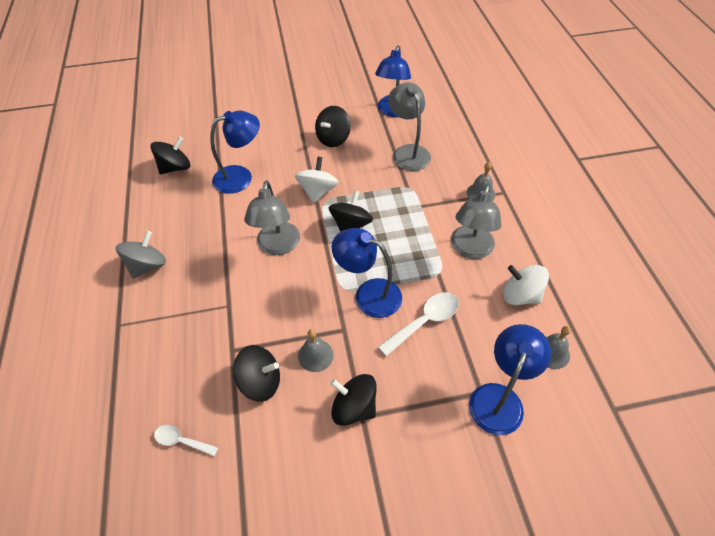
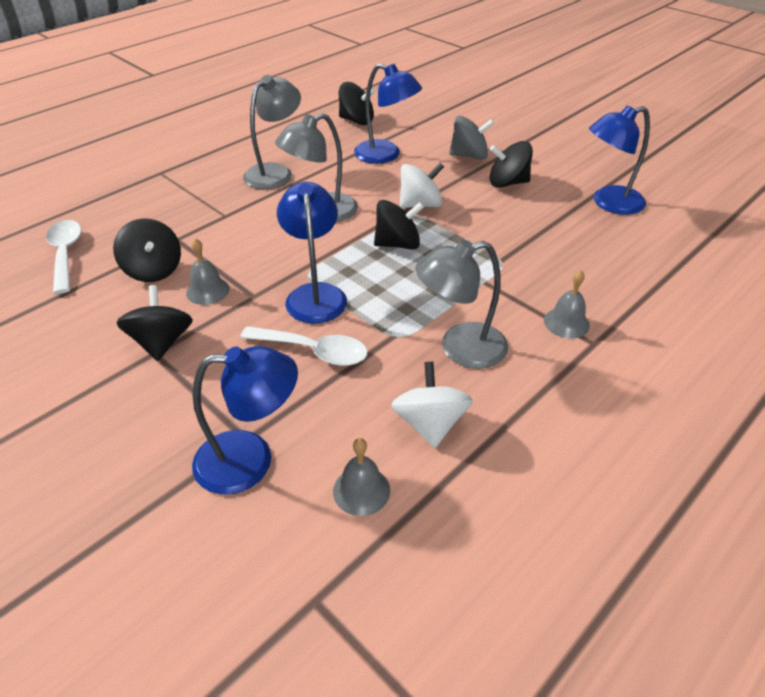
camera: 55 degrees right, 10 degrees down
grey spinning top [116,231,166,279] -> grey spinning top moved to [449,116,494,160]
white spoon [154,425,218,456] -> white spoon [46,220,82,294], size x1.65
grey lamp [388,82,431,171] -> grey lamp moved to [243,75,301,189]

